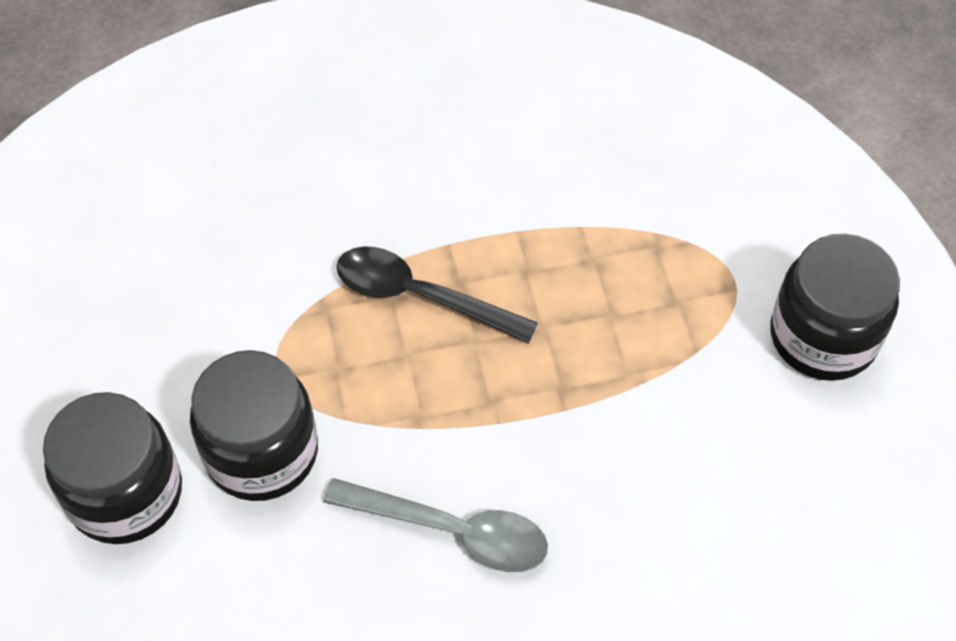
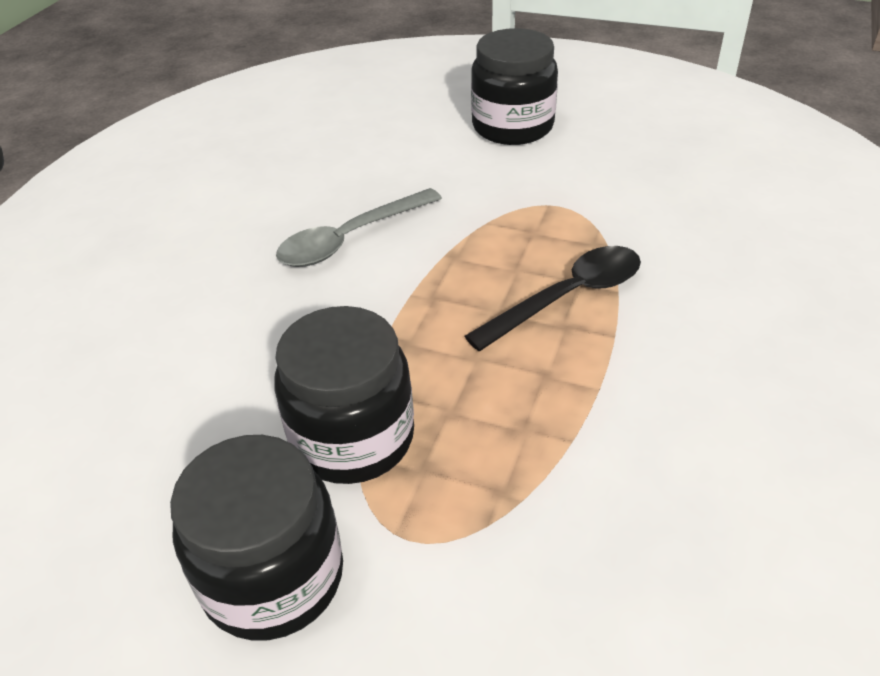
camera: 125 degrees right, 15 degrees down
black jar [190,350,318,501] -> black jar moved to [274,306,414,484]

